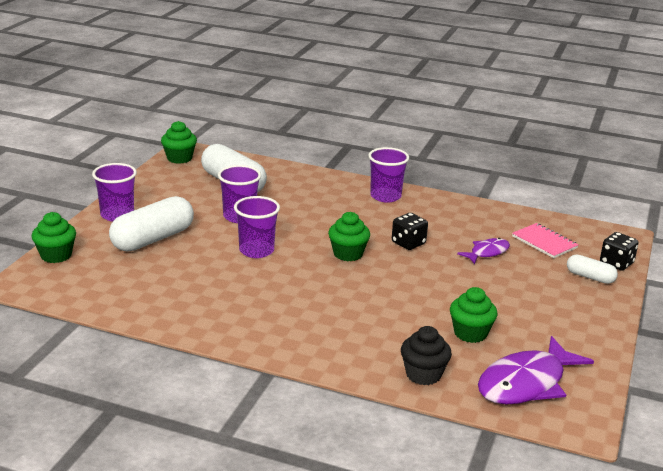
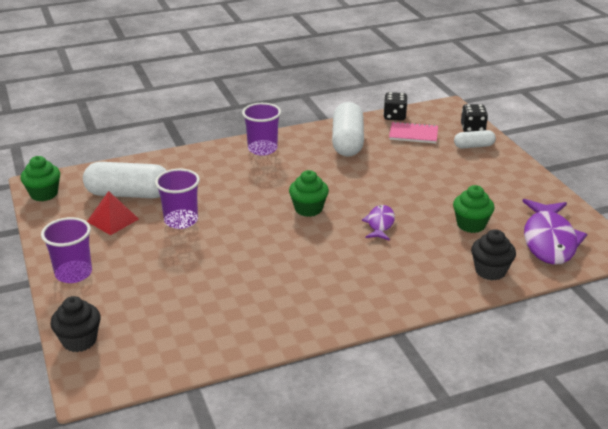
camera: 40 degrees left, 5 degrees up
green cupcake [32,212,76,263] -> black cupcake [50,296,101,352]
white capsule [109,196,194,252] -> white capsule moved to [332,102,364,157]
purple cup [234,196,280,258] -> none
black dice [392,213,428,250] -> black dice moved to [383,92,407,121]
purple fish [457,238,510,264] -> purple fish moved to [362,205,395,241]
none -> red pyramid [87,191,139,235]

